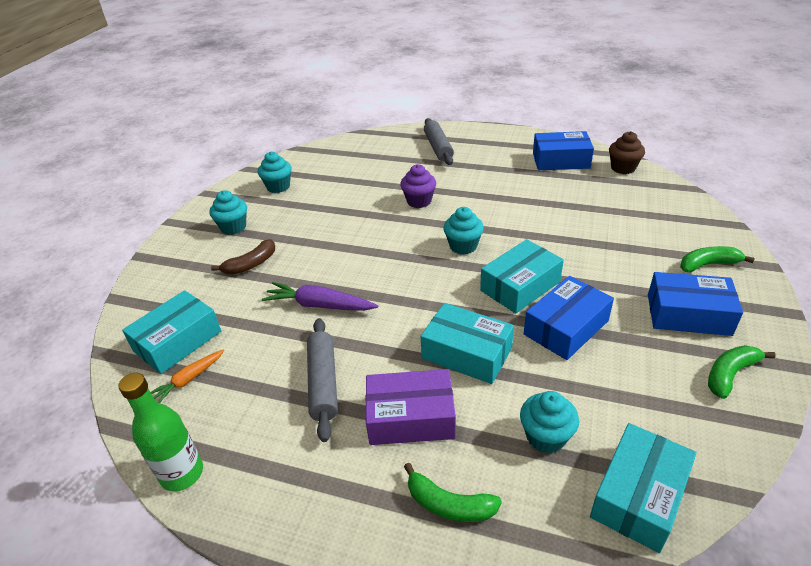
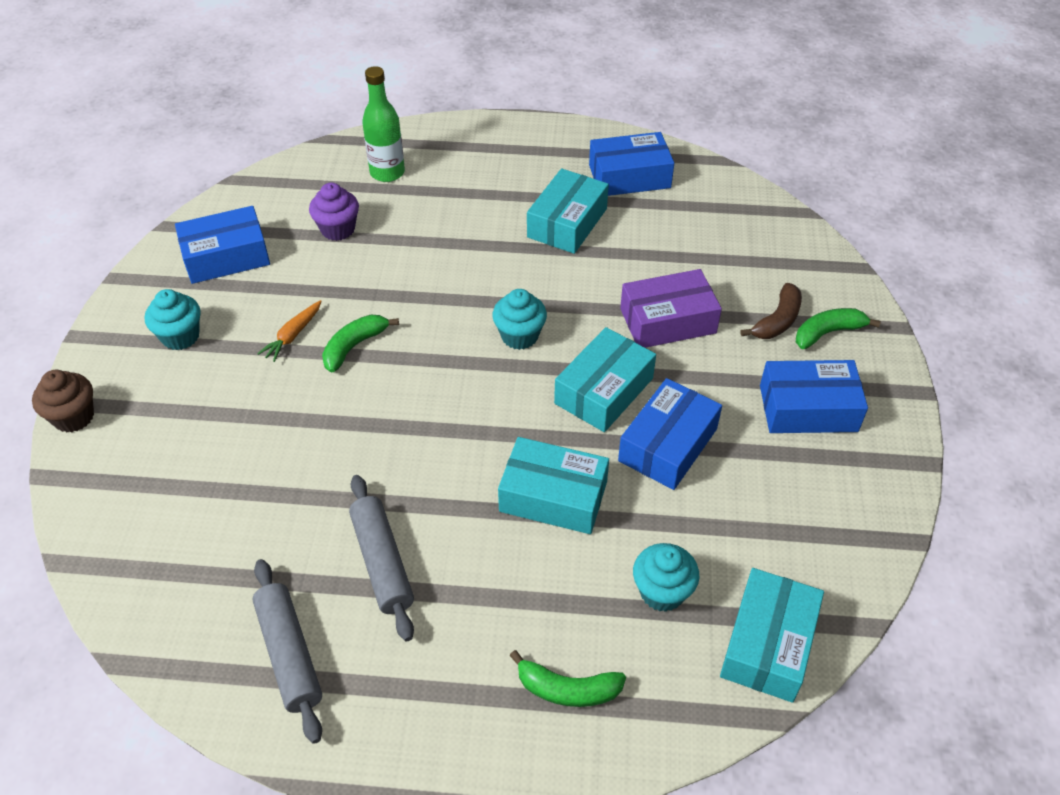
camera: 15 degrees left, 10 degrees up
green bottle [118,373,203,492] -> green bottle moved to [362,66,405,182]
turquoise box [122,290,221,374] -> turquoise box moved to [527,168,609,254]
orange carrot [151,349,224,403] -> orange carrot moved to [257,300,322,362]
brown banana [211,239,275,275] -> brown banana moved to [740,283,802,339]
turquoise cupcake [258,152,292,193] -> blue box [175,206,270,284]
purple carrot [262,282,378,311] -> none
purple box [366,369,456,445] -> purple box moved to [620,269,722,348]
purple cupcake [400,164,436,208] -> purple cupcake moved to [309,183,359,241]
grey rolling pin [424,118,454,165] -> grey rolling pin moved to [252,559,322,744]
brown cupcake [609,131,645,174] -> brown cupcake moved to [32,370,94,432]
green banana [708,345,776,399] -> green banana moved to [322,315,399,372]

